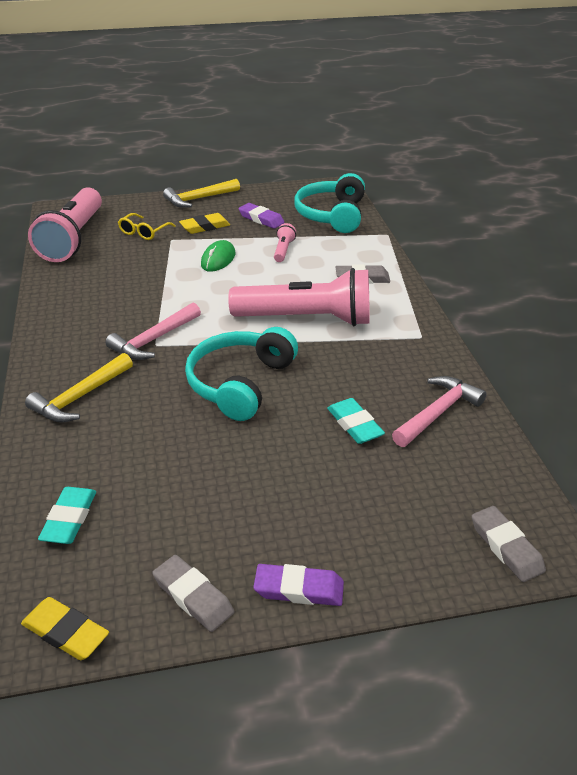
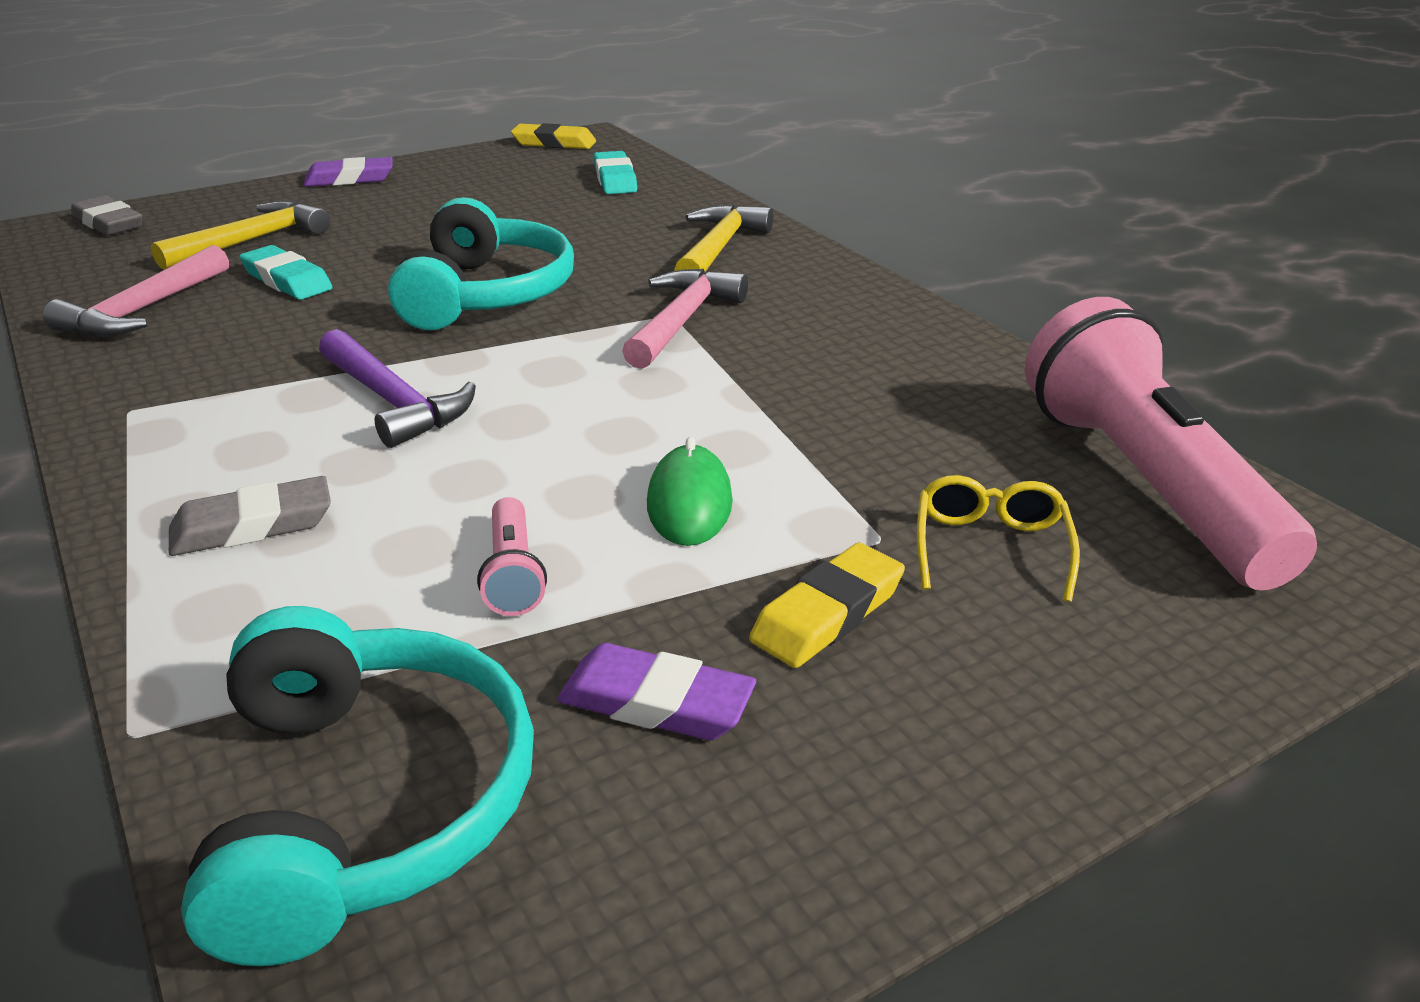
camera: 160 degrees right, 5 degrees down
grey eraser [152,555,234,632] -> none
yellow hammer [163,179,240,208] -> yellow hammer moved to [151,200,330,270]
pink flashlight [228,268,370,326] -> purple hammer [319,329,476,448]

